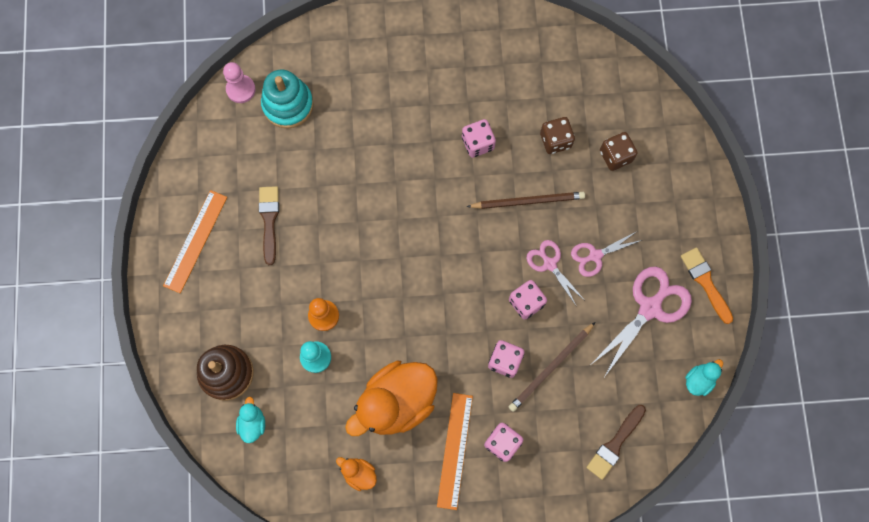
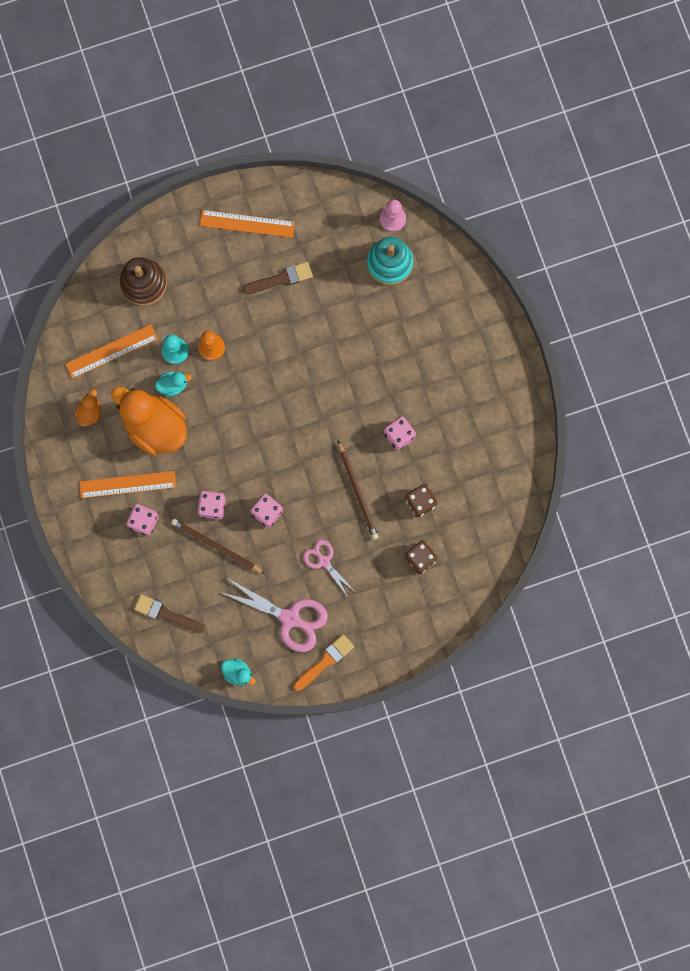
camera: 75 degrees right, 5 degrees up
turquoise duck [236,397,265,443] -> turquoise duck moved to [155,372,192,397]
pink scissors [526,240,583,307] -> none
none -> orange ruler [65,324,158,379]

